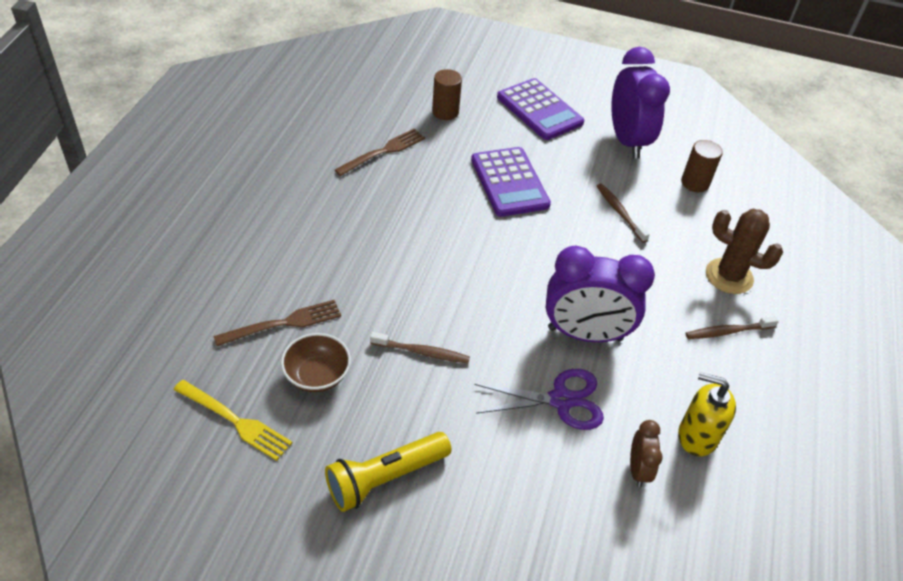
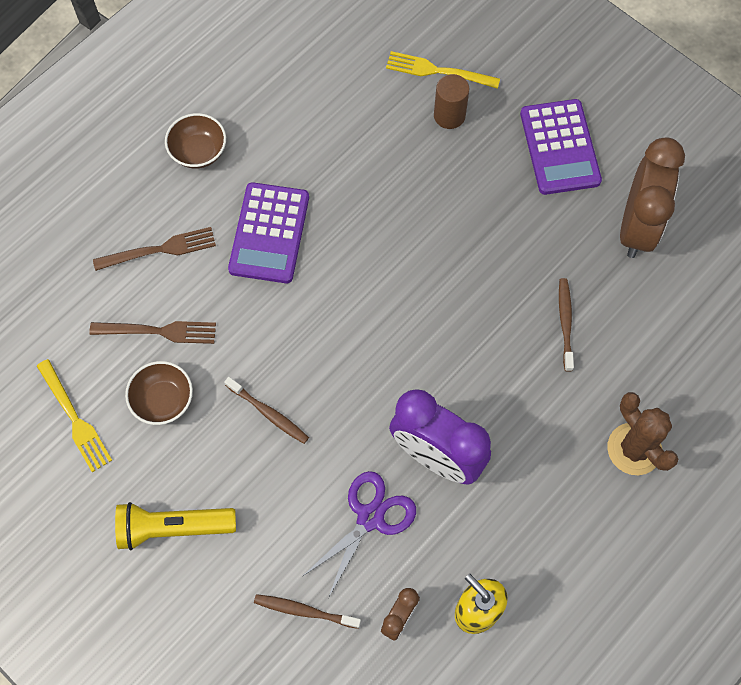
camera: 30 degrees right, 20 degrees up
brown fork [335,129,425,176] -> brown fork moved to [93,227,216,271]
purple calculator [471,147,551,217] -> purple calculator moved to [228,182,309,283]
purple scissors [474,369,604,430] -> purple scissors turned 75 degrees counterclockwise [303,471,416,598]
purple clock [611,47,670,158] -> brown clock [620,137,685,258]
brown cylinder [681,140,723,192] -> none
brown toothbrush [686,316,779,339] -> brown toothbrush moved to [254,594,361,629]
none -> brown bowl [165,113,226,169]
none -> yellow fork [386,51,500,89]

